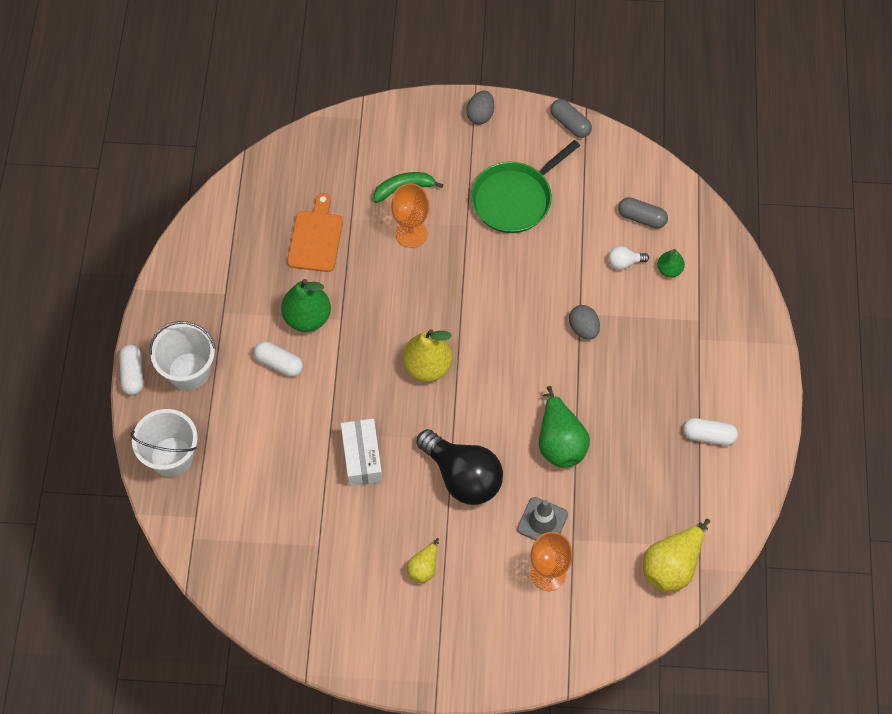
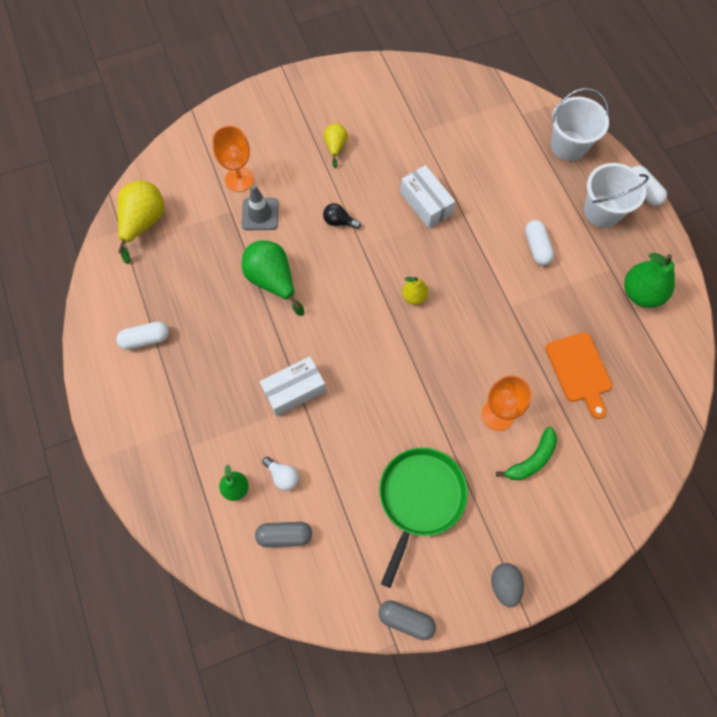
camera: 155 degrees right, 5 degrees up
white capsule [254,341,303,377] -> white capsule turned 75 degrees clockwise [525,220,554,266]
green pear [281,279,331,332] -> green pear moved to [624,253,675,308]
yellow pear [403,329,453,382] -> yellow pear [402,276,428,305], size x0.56
black light bulb [416,429,503,505] -> black light bulb [323,203,361,229], size x0.43
grey egg [569,305,600,340] -> white box [260,357,326,416]
white light bulb [608,246,649,270] -> white light bulb turned 75 degrees clockwise [262,457,299,491]

